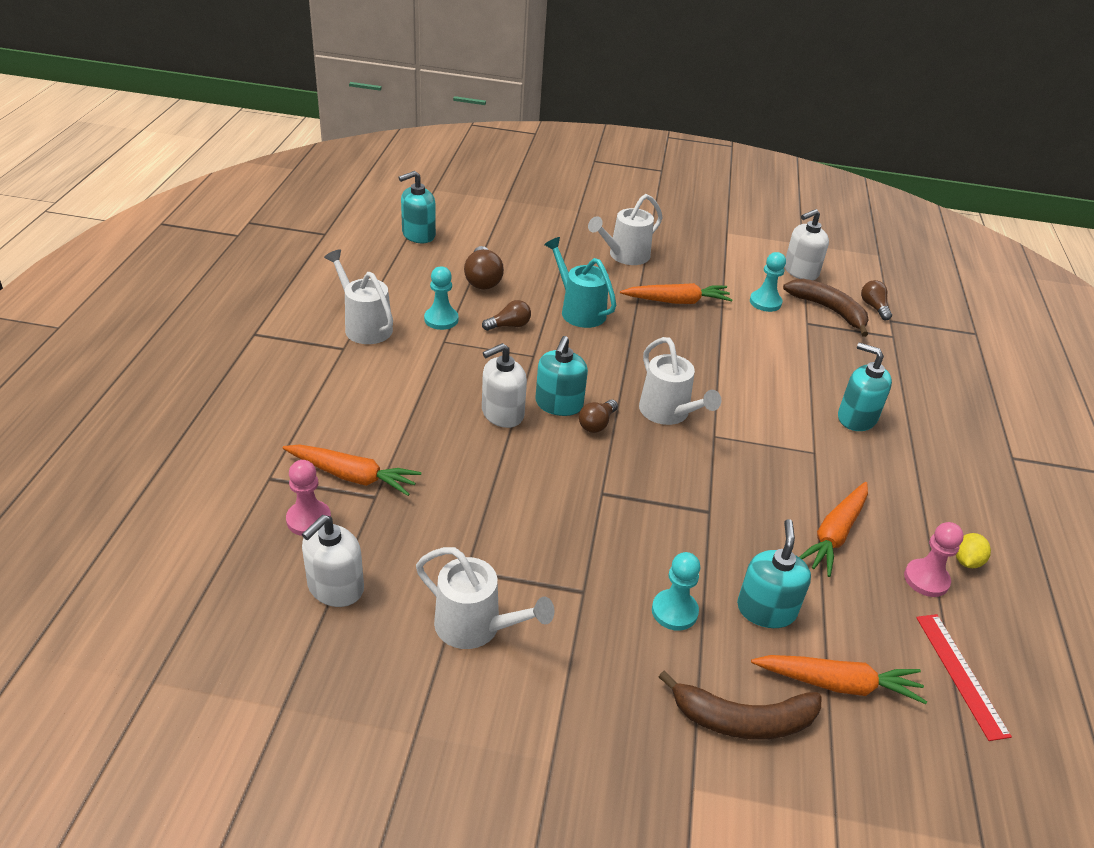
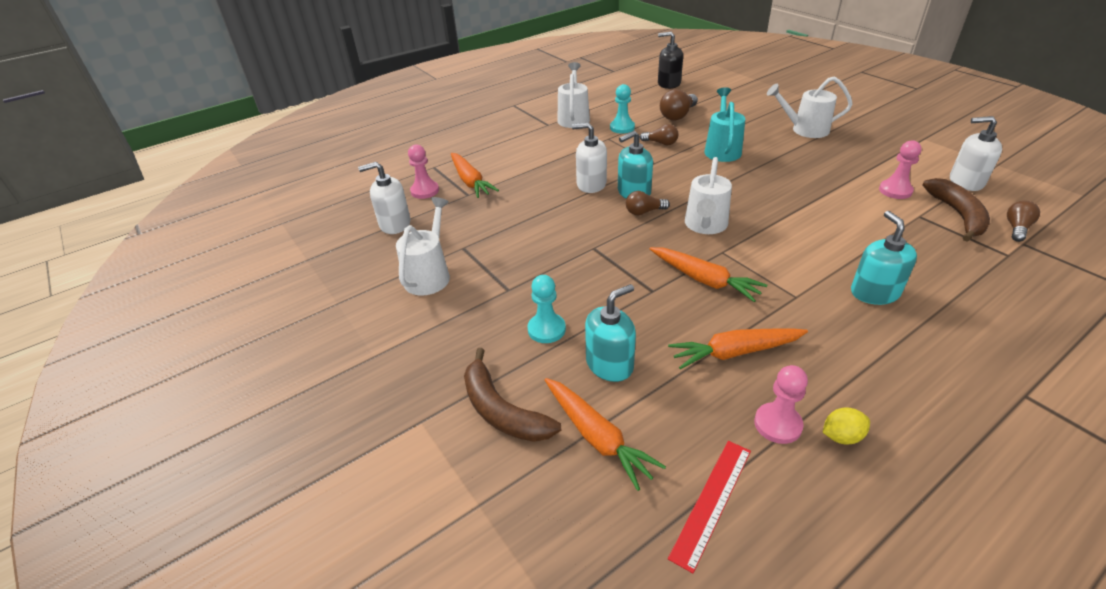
camera: 50 degrees right, 0 degrees up
turquoise soap dispenser [398,171,436,243] -> black soap dispenser [658,31,683,89]
white watering can [416,547,555,649] -> white watering can turned 150 degrees counterclockwise [396,197,450,296]
orange carrot [620,283,733,304] -> orange carrot moved to [650,247,767,302]
turquoise pawn [750,252,786,312] -> pink pawn [879,140,922,199]

